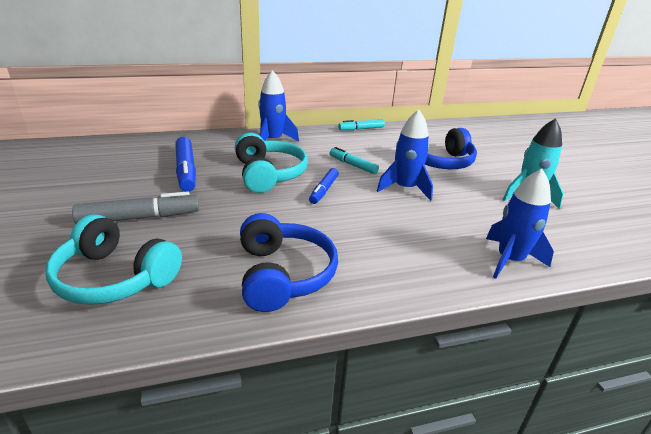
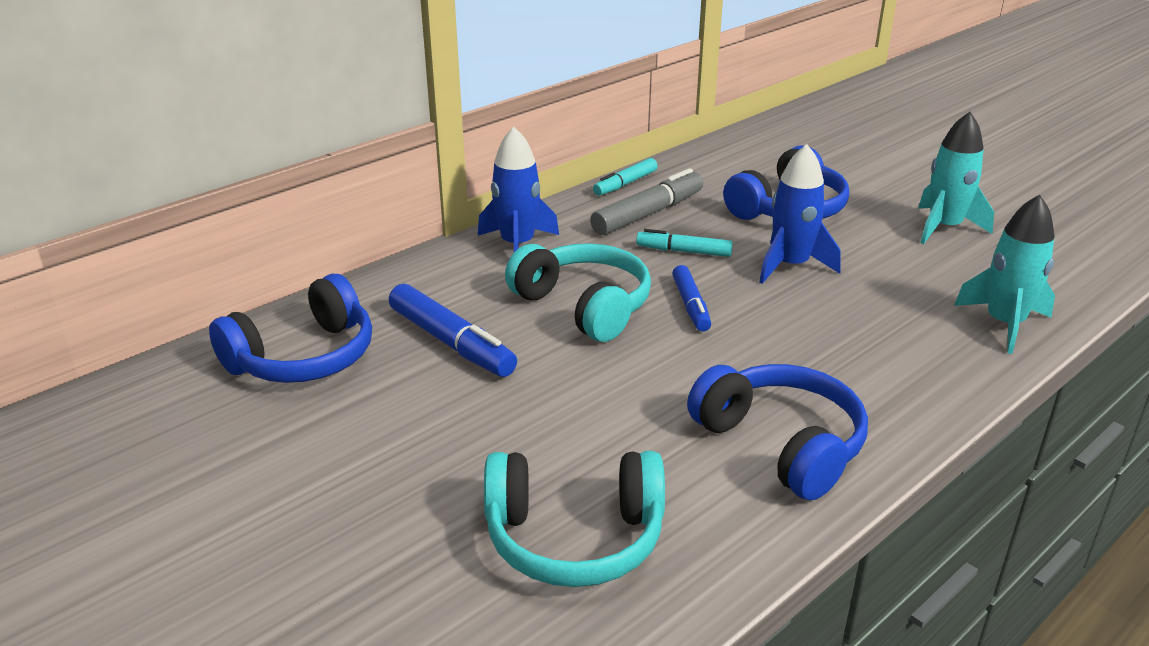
camera: 25 degrees left, 0 degrees up
grey marker [72,191,199,224] -> grey marker moved to [590,168,703,235]
blue rocket [486,169,554,279] -> turquoise rocket [954,194,1055,354]
none -> blue headphones [209,274,372,383]

